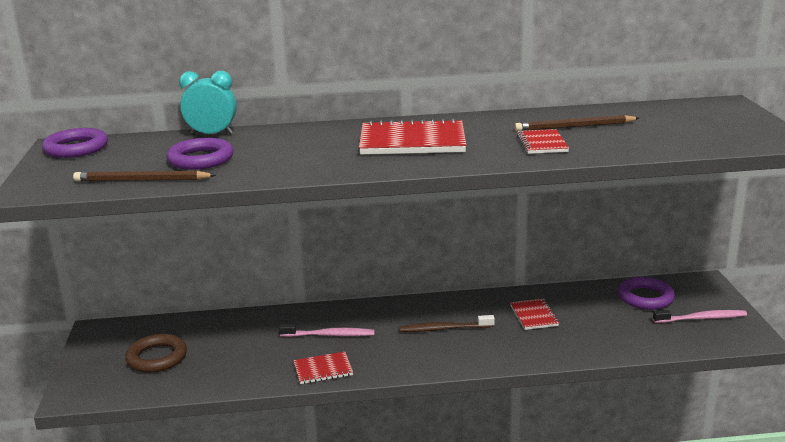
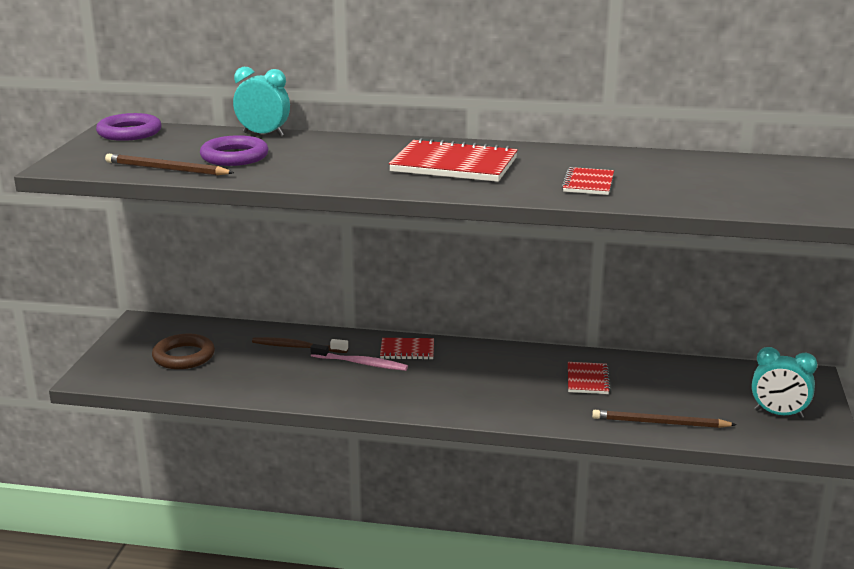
camera: 15 degrees right, 0 degrees up
red notebook [293,352,353,384] -> red notebook moved to [380,338,434,360]
brown toothbrush [400,315,495,332] -> brown toothbrush moved to [252,337,348,353]
brown pencil [514,115,639,131] -> brown pencil moved to [592,410,737,428]
purple ring [618,277,675,310] -> none
pink toothbrush [653,310,747,323] -> turquoise clock [752,347,817,418]

